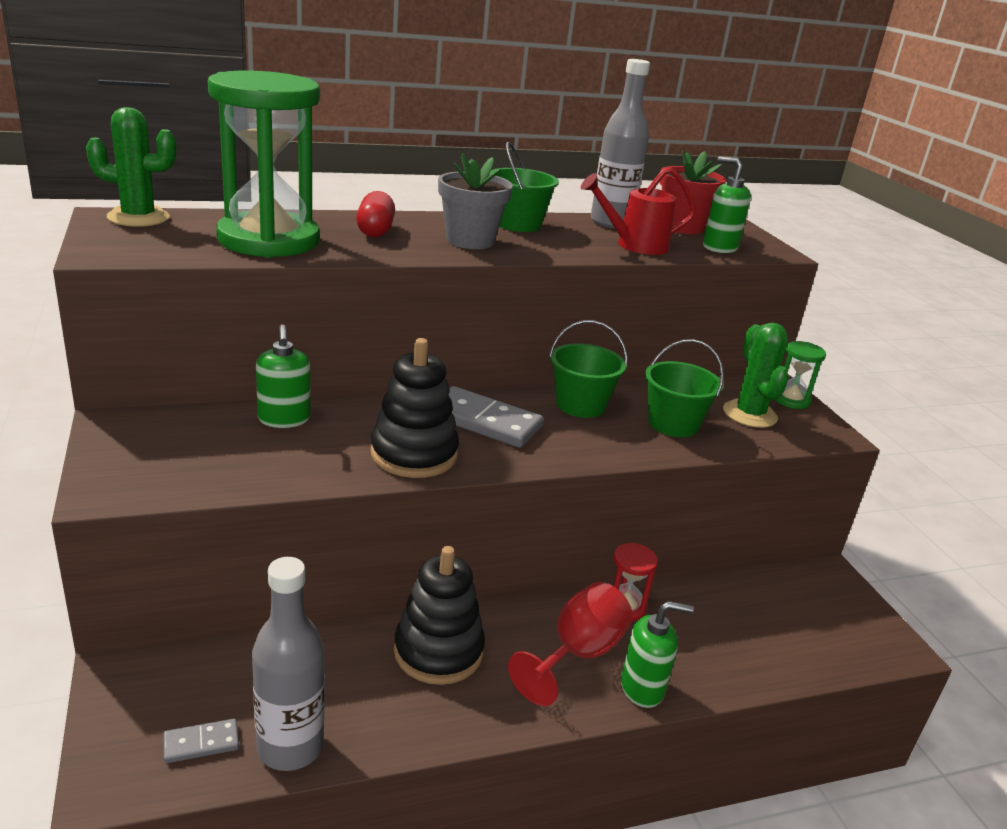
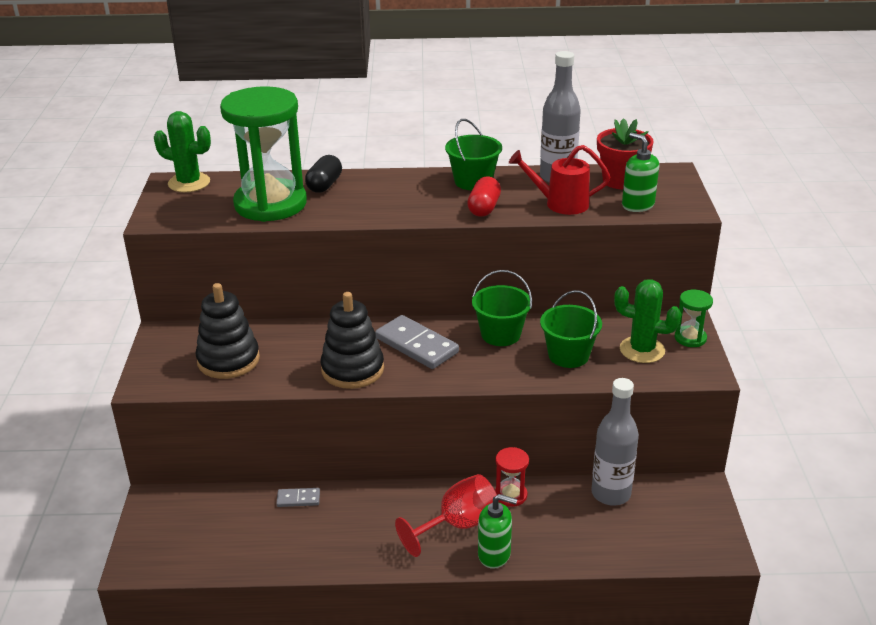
camera: 20 degrees right, 5 degrees up
grey domino [164,719,239,763] -> grey domino moved to [276,488,320,507]
grey bottle [252,557,325,771] -> grey bottle moved to [591,378,639,505]
green soap dispenser [256,325,311,428] -> none
red capsule [356,191,395,237] -> red capsule moved to [467,177,501,217]
black stacking toy [394,546,485,685] -> black stacking toy moved to [195,283,260,379]
grey flower pot [438,153,513,249] -> none
green cactus [723,323,789,428] -> green cactus turned 75 degrees counterclockwise [614,279,681,363]
none -> black capsule [305,155,342,193]

